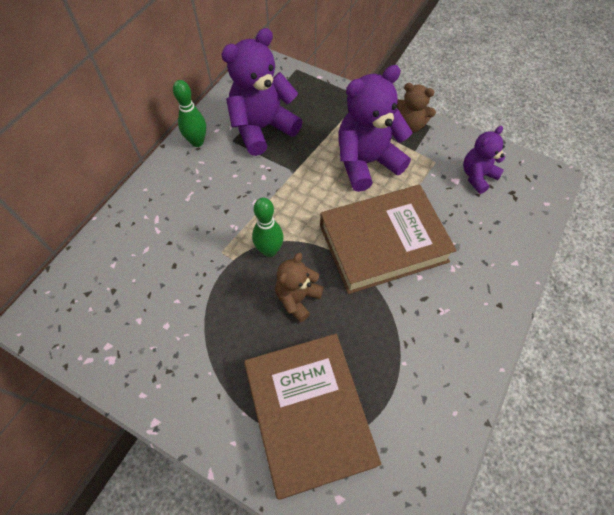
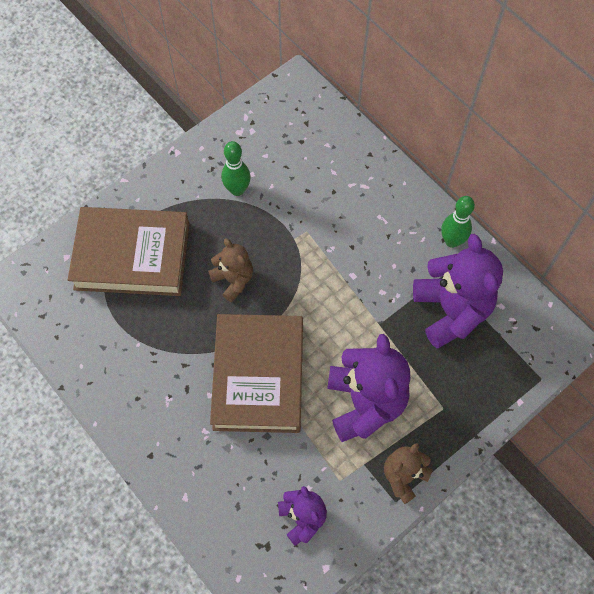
camera: 110 degrees right, 5 degrees up
green bowling pin [252,198,284,257] -> green bowling pin moved to [221,141,251,196]

